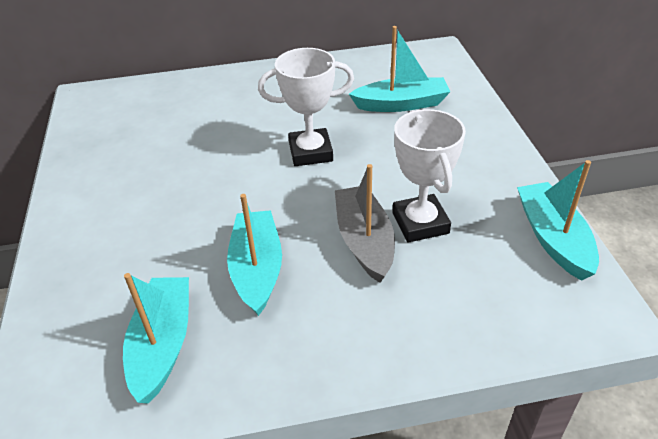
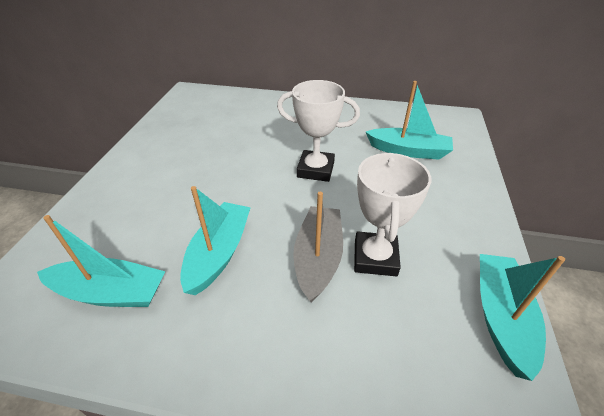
camera: 20 degrees right, 0 degrees up
turquoise boat [123,273,189,404] -> turquoise boat turned 75 degrees clockwise [37,215,165,307]

